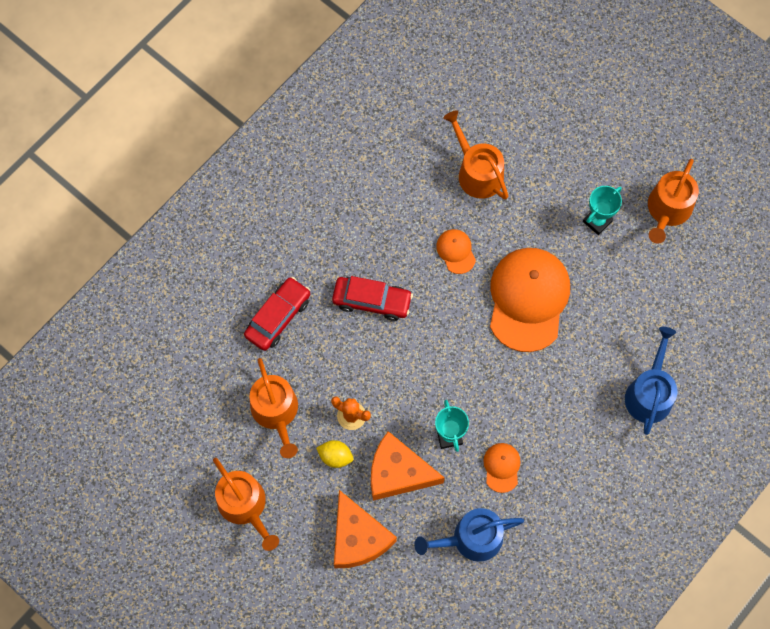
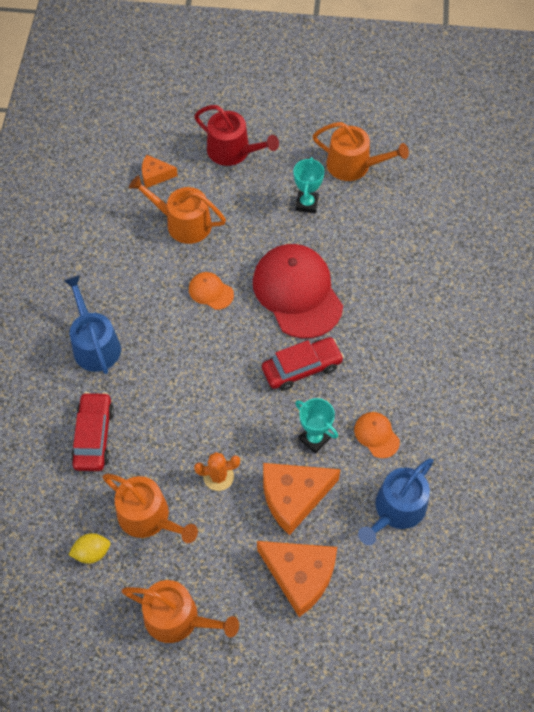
camera: 35 degrees left, 10 degrees down
yellow lemon [316,440,354,468] -> yellow lemon moved to [68,533,110,564]
red car [332,276,413,321] -> red car moved to [262,337,344,391]
orange cap [490,248,570,352] -> red cap [253,244,343,339]
blue watering can [625,327,678,435] -> blue watering can moved to [64,275,121,374]
orange watering can [648,159,699,244] -> orange watering can turned 60 degrees counterclockwise [313,122,409,181]
none -> orange cheese [142,155,178,188]
none -> red watering can [194,105,279,166]

